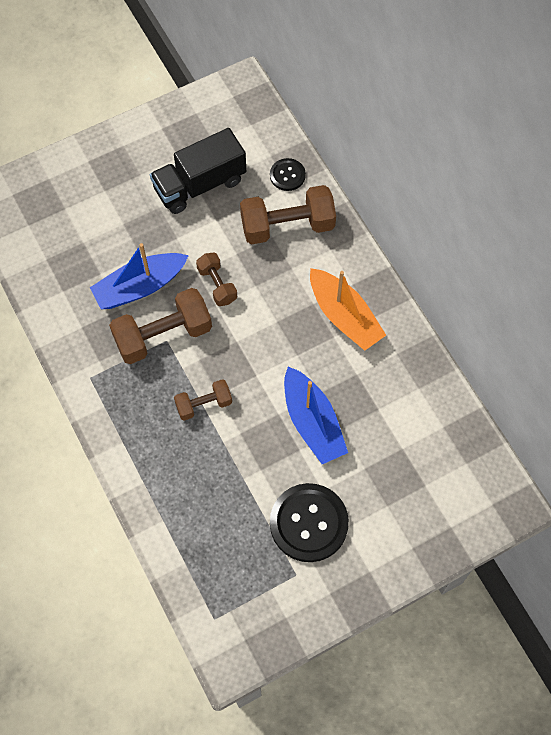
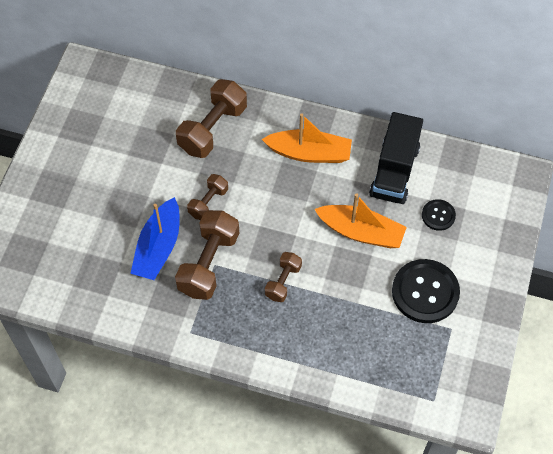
camera: 45 degrees left, 5 degrees down
black truck [150,128,246,214] -> black truck moved to [369,112,423,204]
brown dumbbell [196,252,237,306] -> brown dumbbell turned 75 degrees counterclockwise [187,174,228,220]
black button [270,158,306,191] -> black button moved to [422,199,456,231]
blue boat [284,367,348,464] -> orange boat [314,193,407,248]

